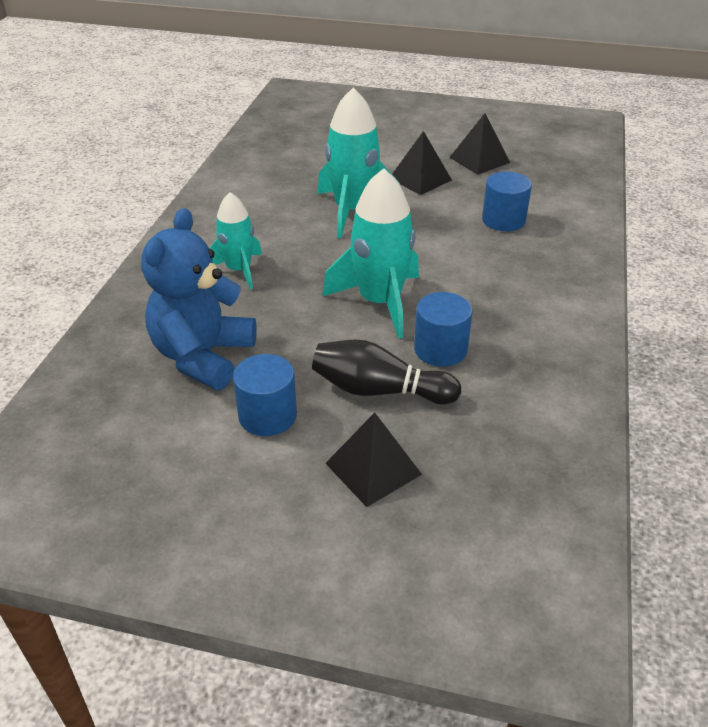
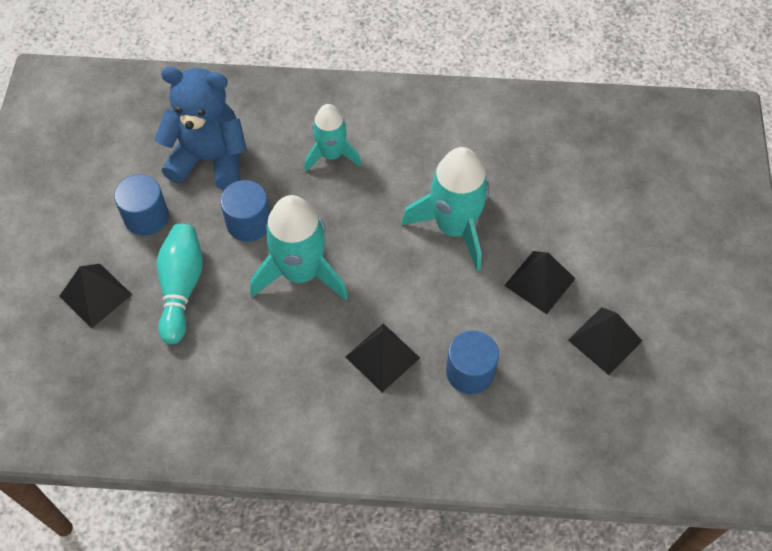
camera: 80 degrees right, 20 degrees up
black bowling pin [312,340,461,404] -> turquoise bowling pin [157,224,203,344]
blue cylinder [414,292,473,367] -> blue cylinder moved to [220,180,270,242]
none -> black pyramid [345,324,420,392]

